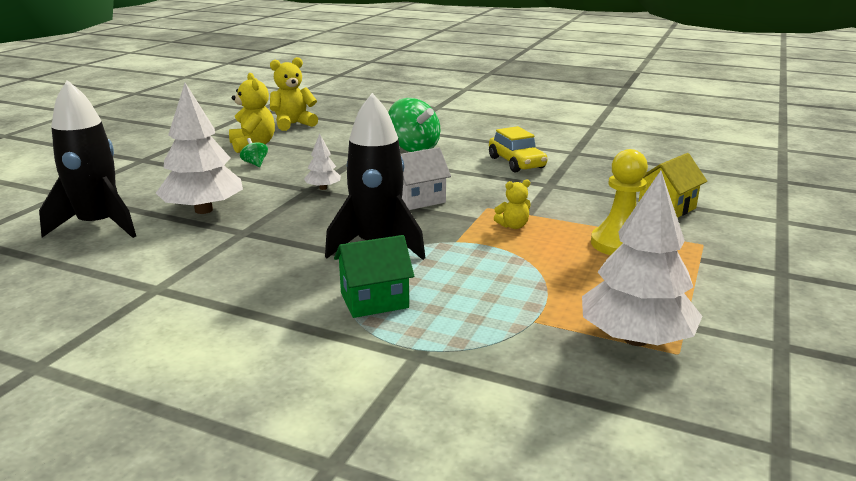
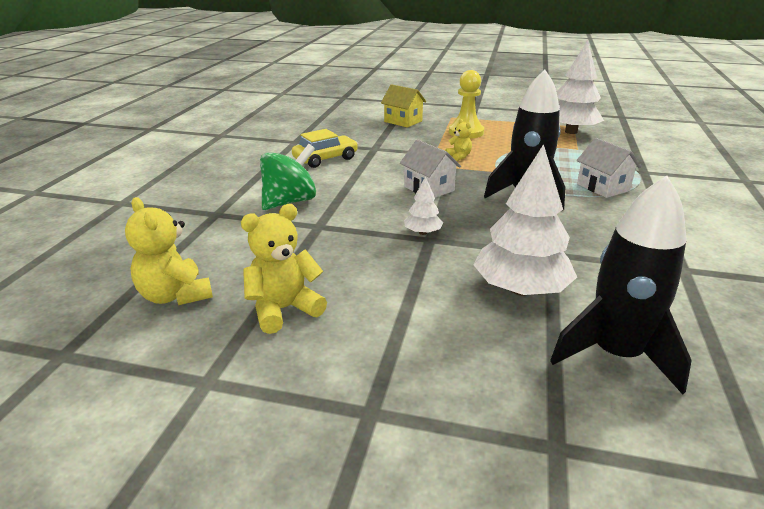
camera: 100 degrees left, 5 degrees up
green spinning top [240,138,268,167] -> none
green house [334,235,414,318] -> white house [577,138,641,198]

